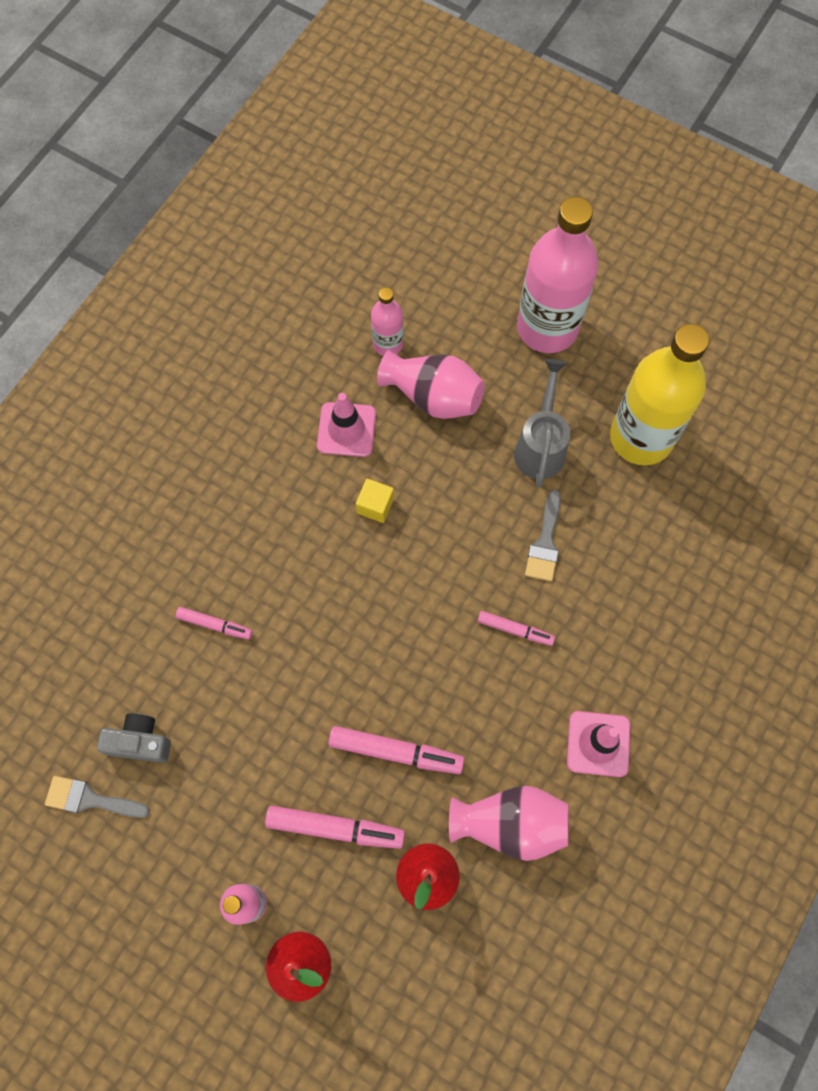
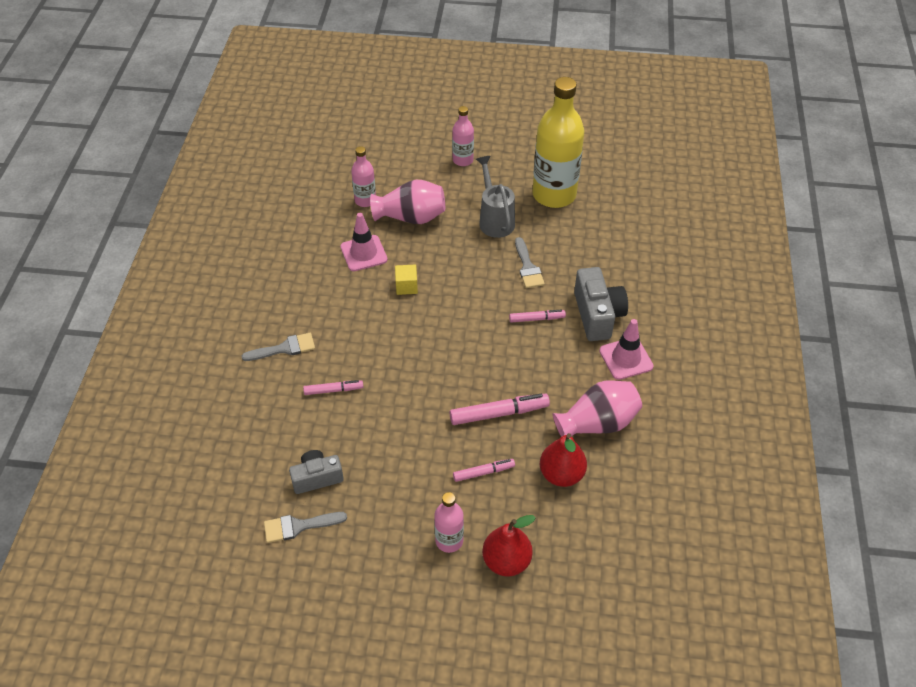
camera: 25 degrees left, 20 degrees down
pink marker [265,806,405,849] -> pink marker [453,459,515,482], size x0.60
pink bottle [517,197,598,353] -> pink bottle [452,106,474,166], size x0.49
none -> grey brush [242,333,315,361]
none -> grey camera [574,267,628,341]

